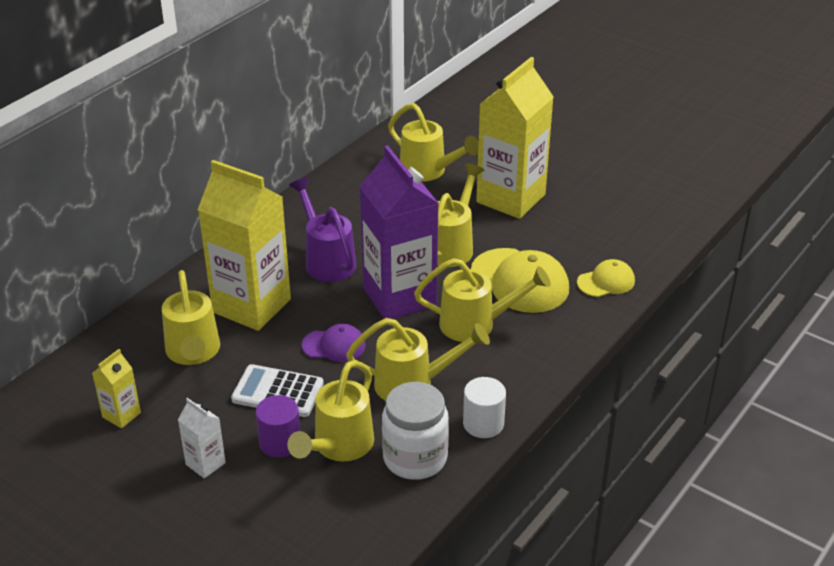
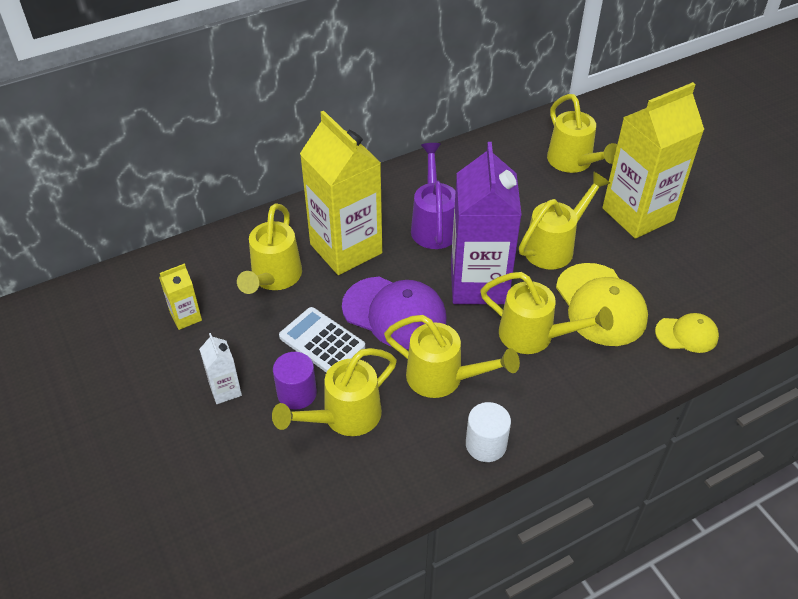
camera: 25 degrees right, 10 degrees up
purple cap [302,324,366,362] -> purple cap [342,277,447,349], size x1.78
white jar [382,382,449,480] -> none

